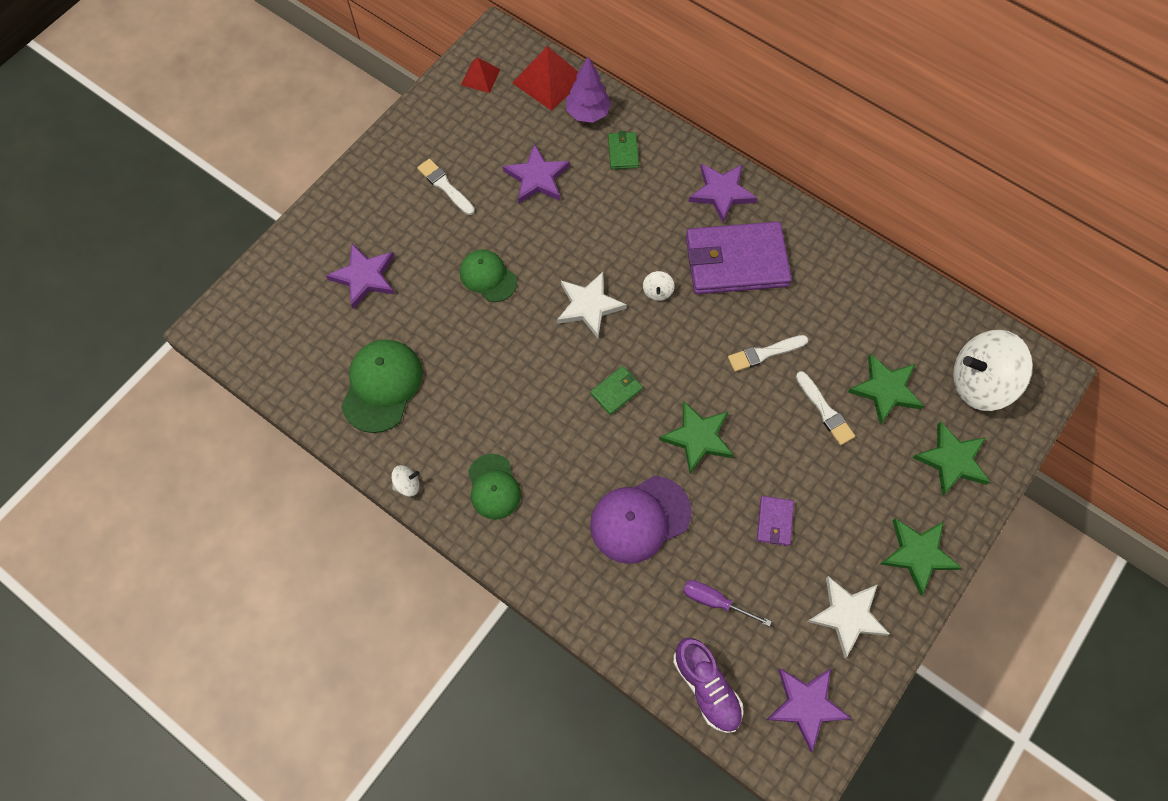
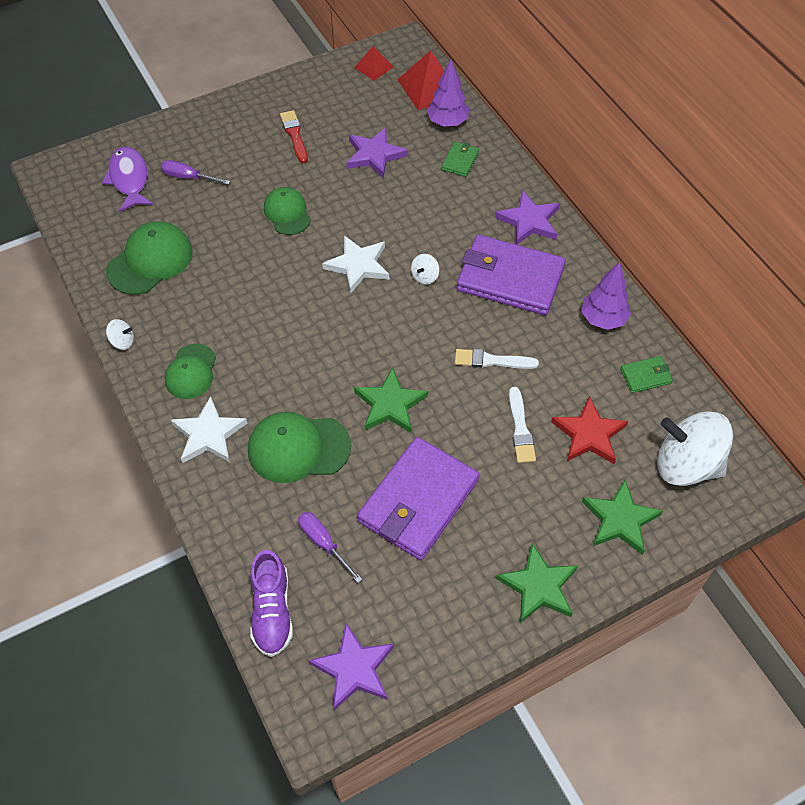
camera: 25 degrees right, 10 degrees down
purple star [326,244,395,309] -> purple screwdriver [161,160,230,185]
white brush [417,159,475,215] -> red brush [280,110,308,163]
green wallet [590,366,643,415] -> green wallet moved to [620,356,673,393]
purple cap [590,476,692,564] -> green cap [248,412,351,483]
purple wallet [757,496,794,546] -> purple wallet [357,437,479,560], size x2.31
white star [807,576,890,658] -> white star moved to [171,396,248,463]
green star [848,353,924,425] -> red star [551,396,628,464]
none -> purple fish [102,147,153,212]
none -> purple tree [581,262,631,330]

